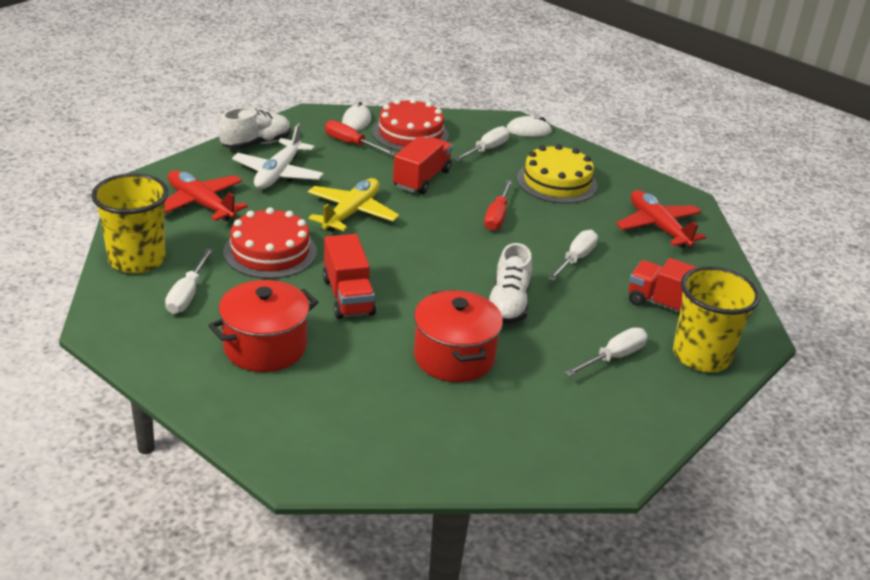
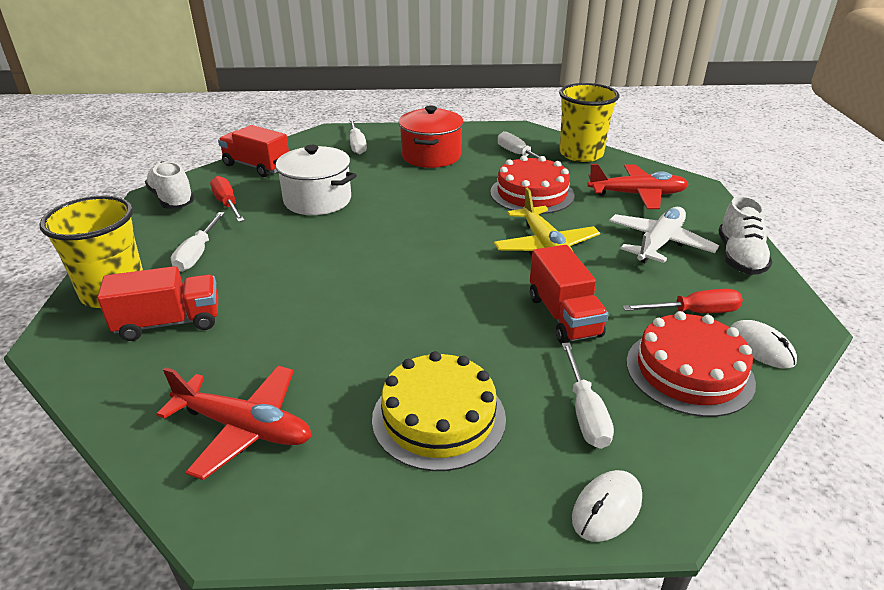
camera: 140 degrees right, 0 degrees up
white plane [232,123,324,189] -> white plane turned 60 degrees clockwise [609,207,719,263]
red truck [323,234,376,319] -> red truck moved to [218,125,289,177]
red pot [414,290,503,382] -> white pot [273,145,357,215]
red screwdriver [484,180,512,231] -> red screwdriver moved to [210,176,245,222]
white shoe [488,243,532,324] -> white shoe moved to [145,161,195,209]
white screwdriver [548,230,598,281] -> white screwdriver moved to [349,119,367,154]

